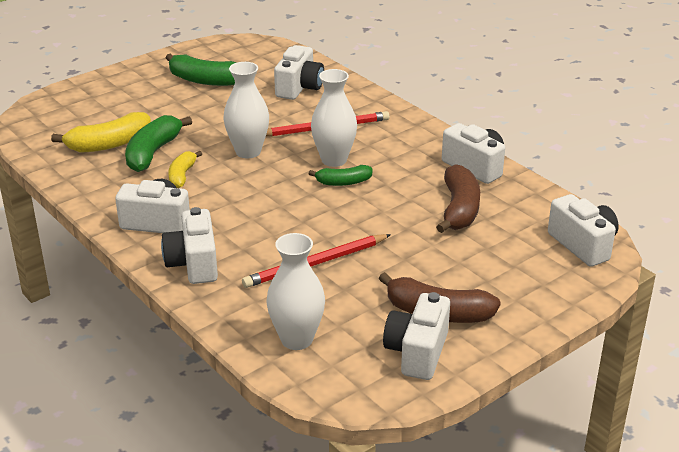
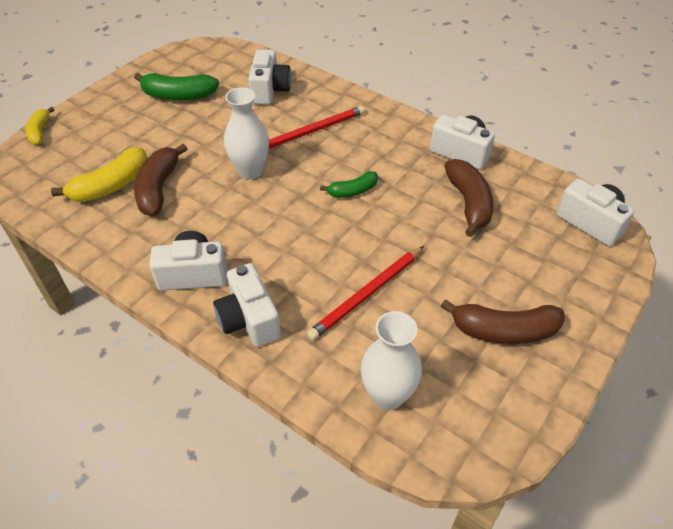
camera: 15 degrees left, 15 degrees up
green banana [125,115,192,172] -> brown banana [134,144,187,216]
yellow banana [168,151,202,188] -> yellow banana moved to [26,107,54,145]
white vase [311,69,357,167] -> none
white camera [383,292,450,380] -> none

